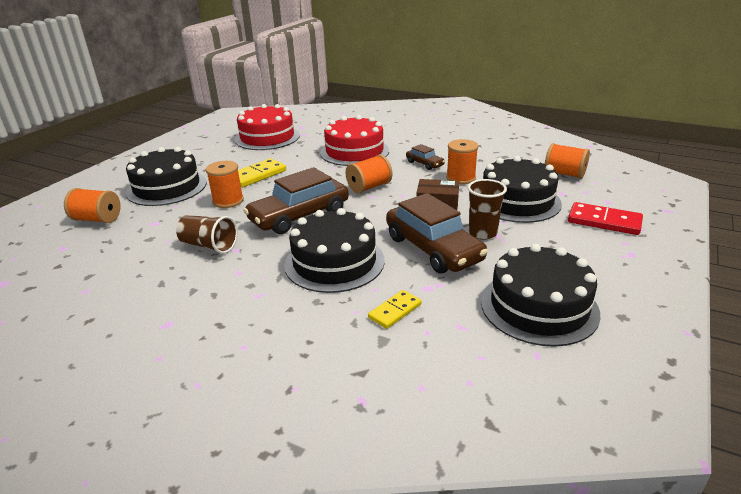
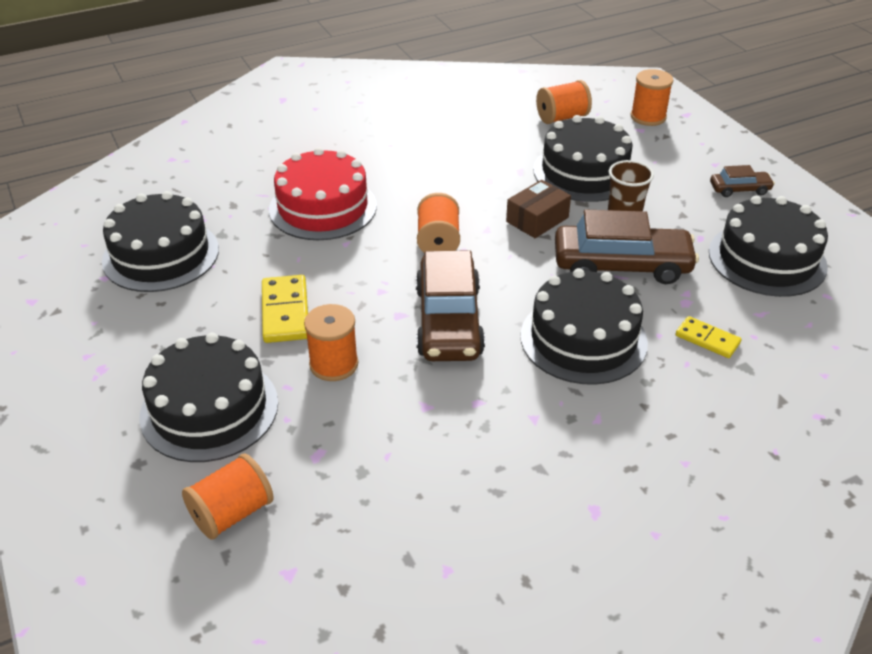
camera: 55 degrees left, 10 degrees up
brown cup [176,215,238,254] -> none
red cake [235,104,300,150] -> black cake [102,191,219,292]
yellow domino [368,290,422,329] -> yellow domino turned 45 degrees counterclockwise [676,316,741,358]
brown car [406,144,445,170] -> brown car moved to [710,165,775,197]
orange spool [446,139,478,184] -> orange spool moved to [631,69,673,126]
red domino [568,202,643,235] -> none

